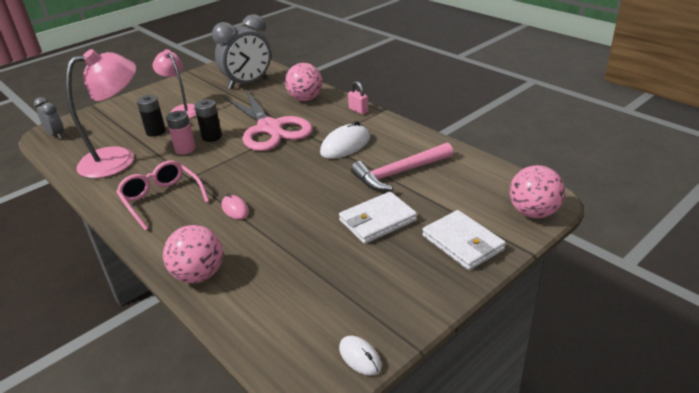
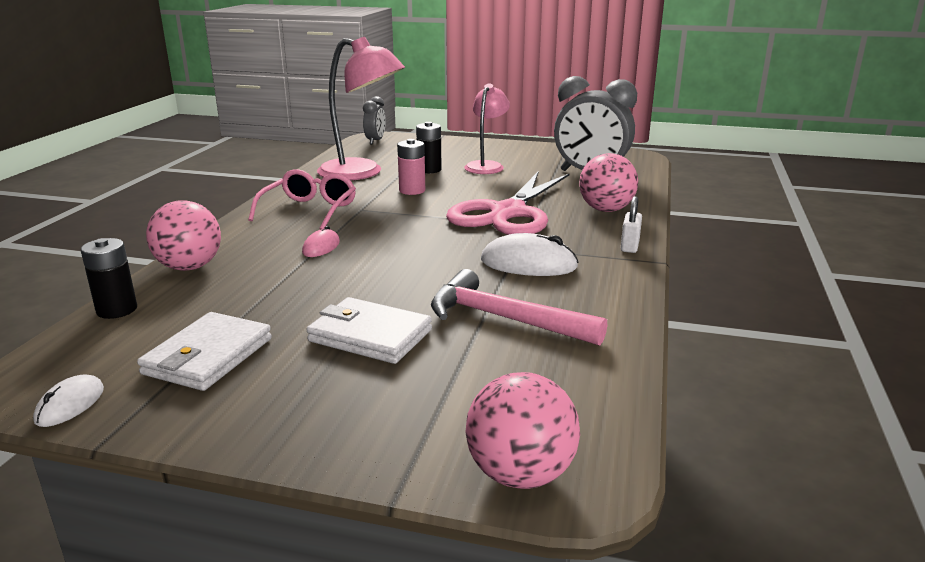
camera: 55 degrees right, 10 degrees down
black battery [194,99,222,142] -> black battery moved to [81,238,137,319]
pink padlock [348,81,368,115] -> white padlock [621,196,642,253]
white wallet [422,210,506,270] -> white wallet moved to [137,312,272,391]

